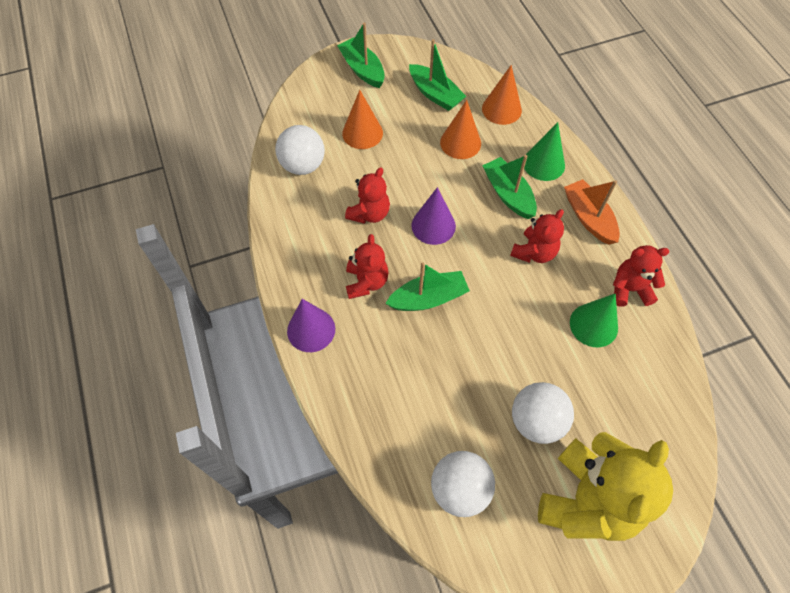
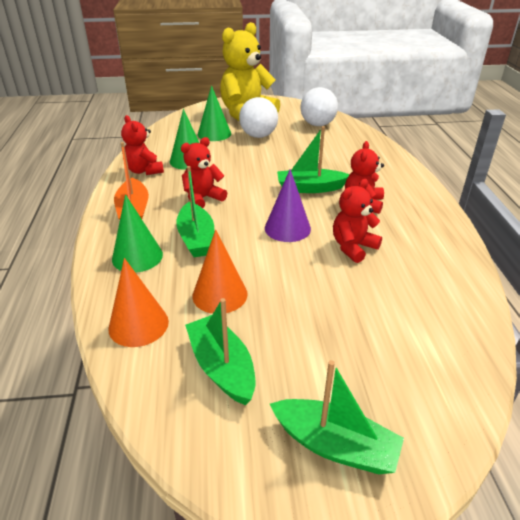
camera: 165 degrees left, 25 degrees down
white ball [275,125,325,175] -> none
purple cone [287,299,335,352] -> none
green boat [337,23,385,88] -> green boat turned 45 degrees counterclockwise [270,360,404,474]
orange cone [342,90,383,149] -> none
red teddy bear [613,245,669,307] -> red teddy bear turned 45 degrees clockwise [121,115,164,175]
none -> green cone [198,85,231,141]

